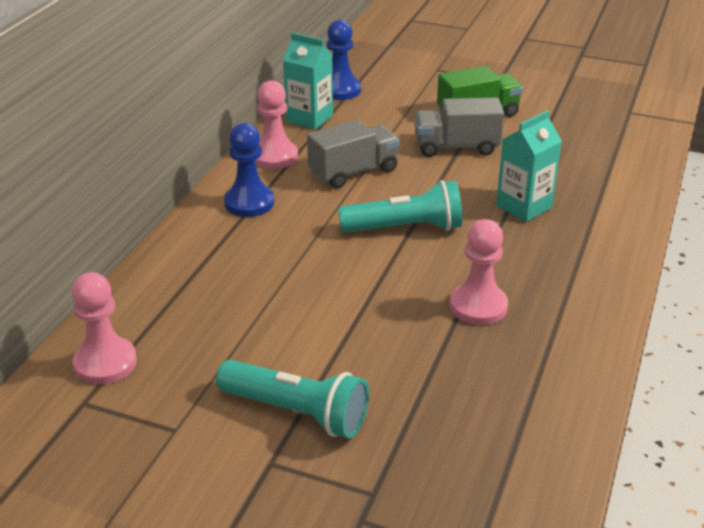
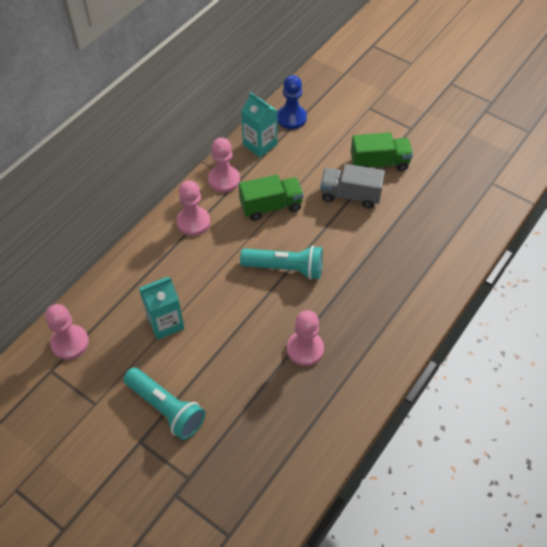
camera: 15 degrees right, 20 degrees up
blue pawn [224,123,274,217] -> pink pawn [177,180,210,236]
grey truck [307,120,400,188] -> green truck [239,175,304,221]
turquoise carton [496,110,562,222] -> turquoise carton moved to [139,277,184,340]

